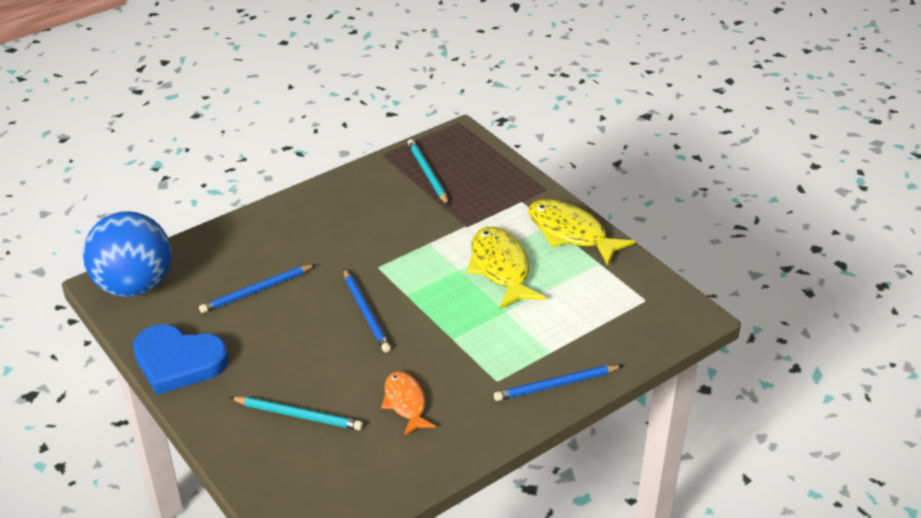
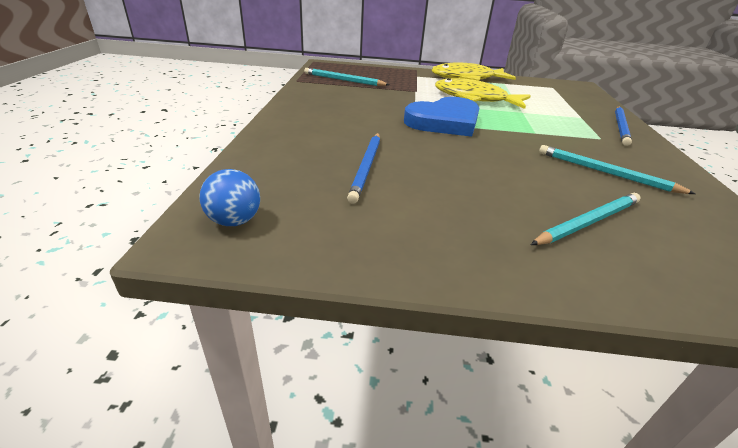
camera: 50 degrees left, 5 degrees down
blue ball [83,211,172,297] -> blue ball [199,169,260,226], size x0.44
blue heart [133,324,229,395] -> blue heart moved to [404,97,479,137]
blue pencil [344,269,391,352] -> none
orange fish [381,371,436,436] -> turquoise pencil [539,145,696,194]

